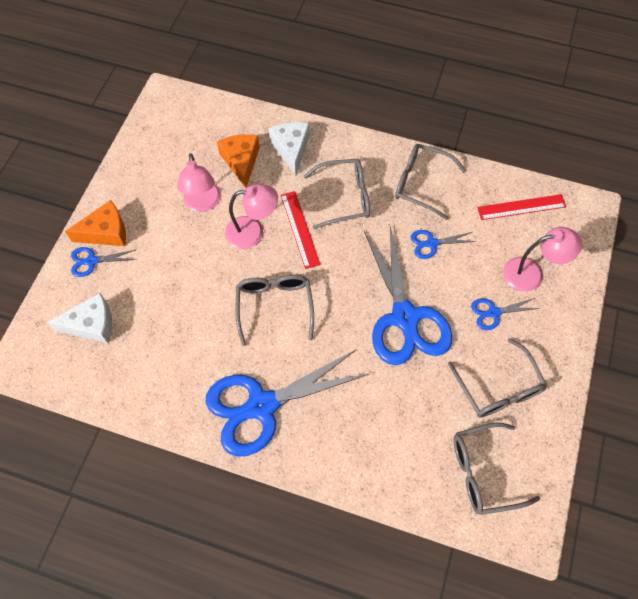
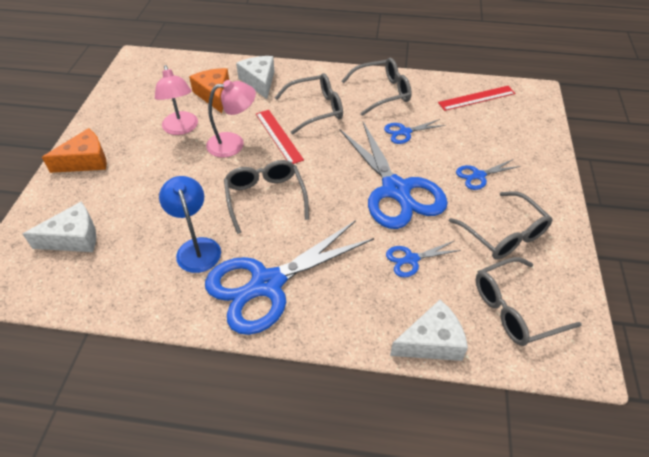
camera: 10 degrees left, 15 degrees down
blue scissors [71,247,137,277] -> blue scissors moved to [386,241,461,277]
grey glasses [395,144,466,220] -> grey glasses turned 150 degrees clockwise [342,58,412,116]
pink lamp [503,227,582,292] -> none
none -> blue lamp [159,176,221,273]
none -> white cheese [390,300,468,361]

